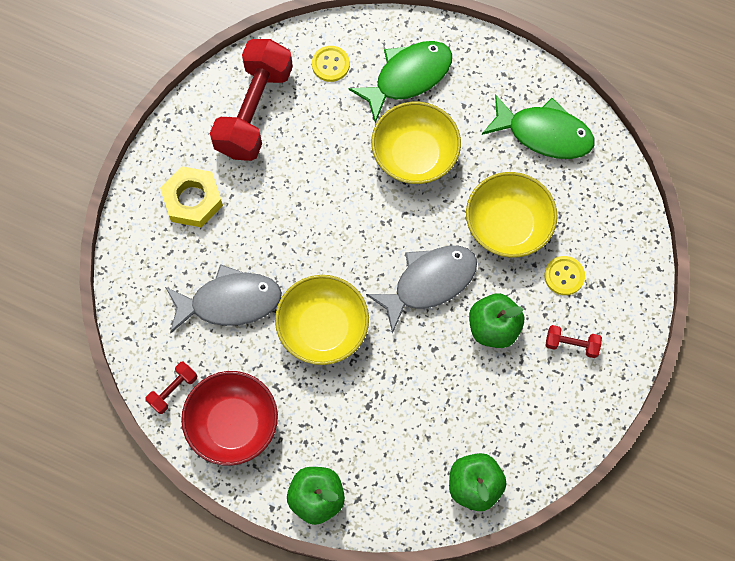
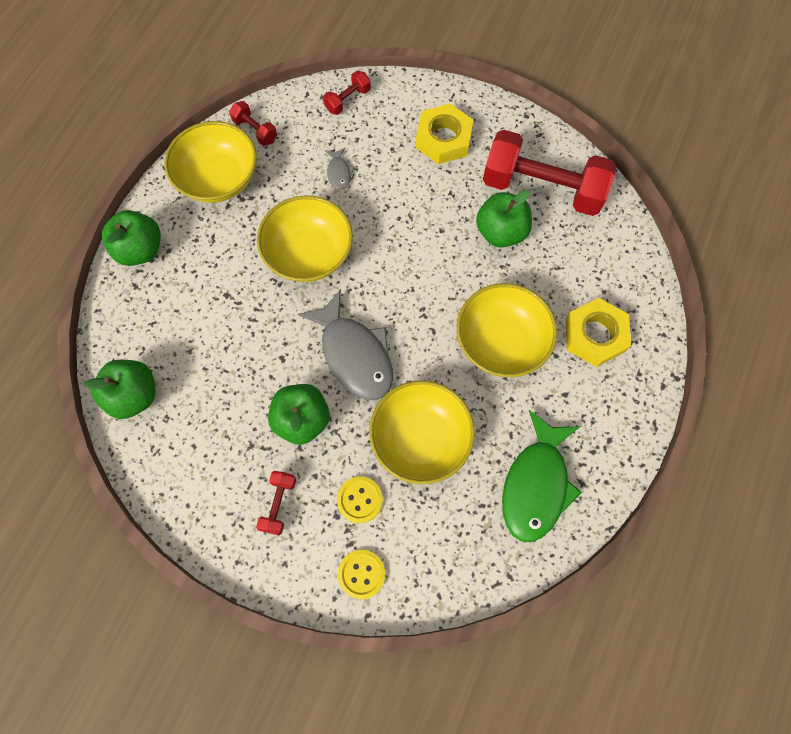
camera: 90 degrees right, 0 degrees up
grey fish [165,264,282,333] -> grey fish [325,148,355,190], size x0.44
red bowl [181,371,278,466] -> yellow bowl [164,121,257,203]
yellow button [312,46,350,82] -> yellow button moved to [338,550,385,599]
green fish [349,41,452,123] -> yellow nut [566,298,631,367]
none -> red dumbbell [323,71,371,115]
none -> green apple [476,190,532,248]

